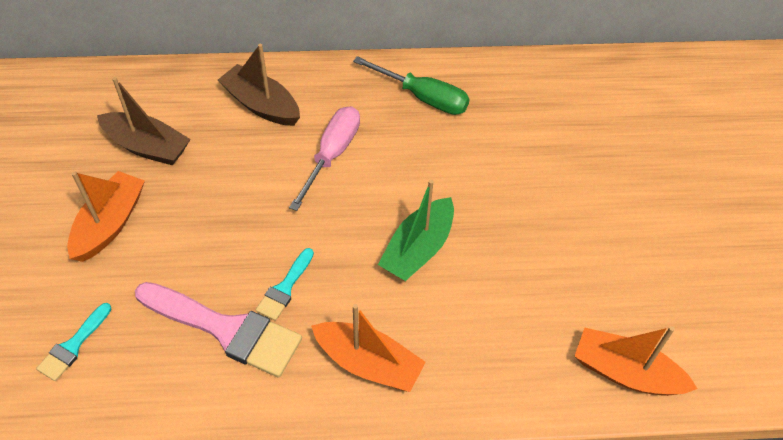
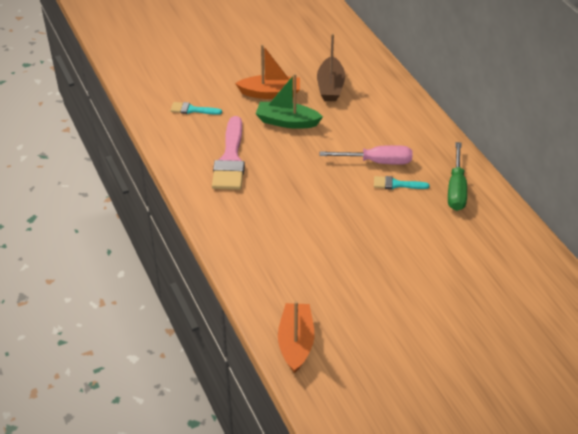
camera: 70 degrees right, 10 degrees down
brown boat [218,44,300,126] -> none
turquoise brush [256,248,314,321] -> turquoise brush moved to [374,176,429,189]
orange boat [311,304,426,392] -> none
green boat [378,180,454,281] -> green boat moved to [256,73,323,129]

